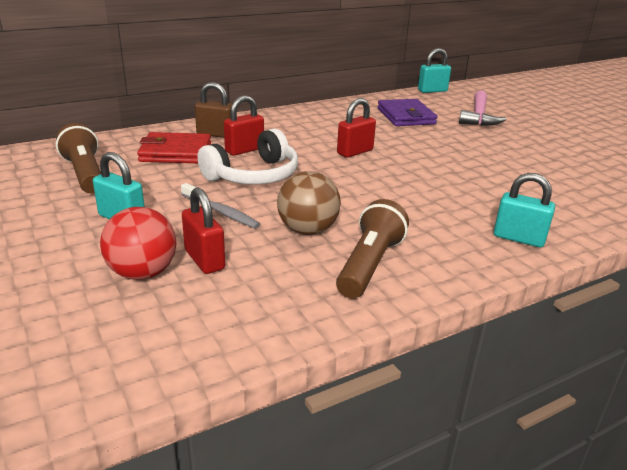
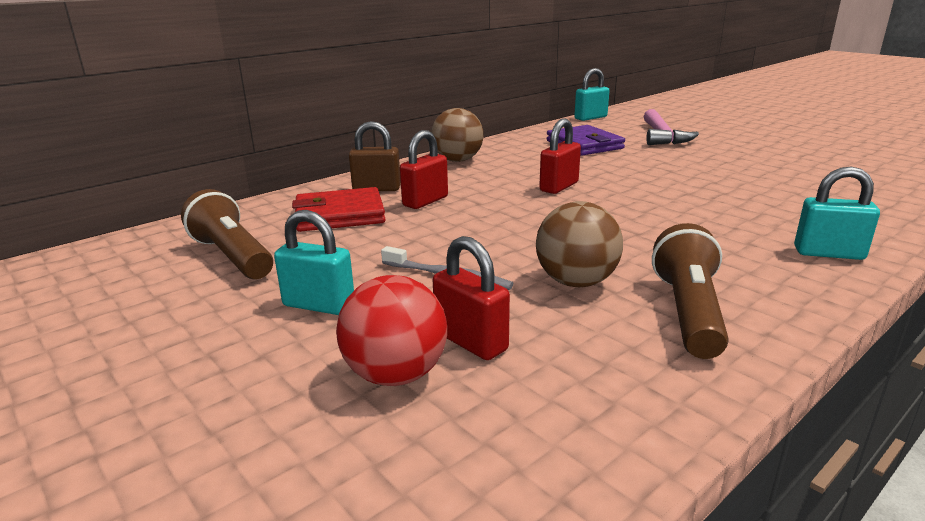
camera: 10 degrees left, 5 degrees down
white headphones [197,128,298,185] -> none
none -> brown ball [431,108,483,162]

